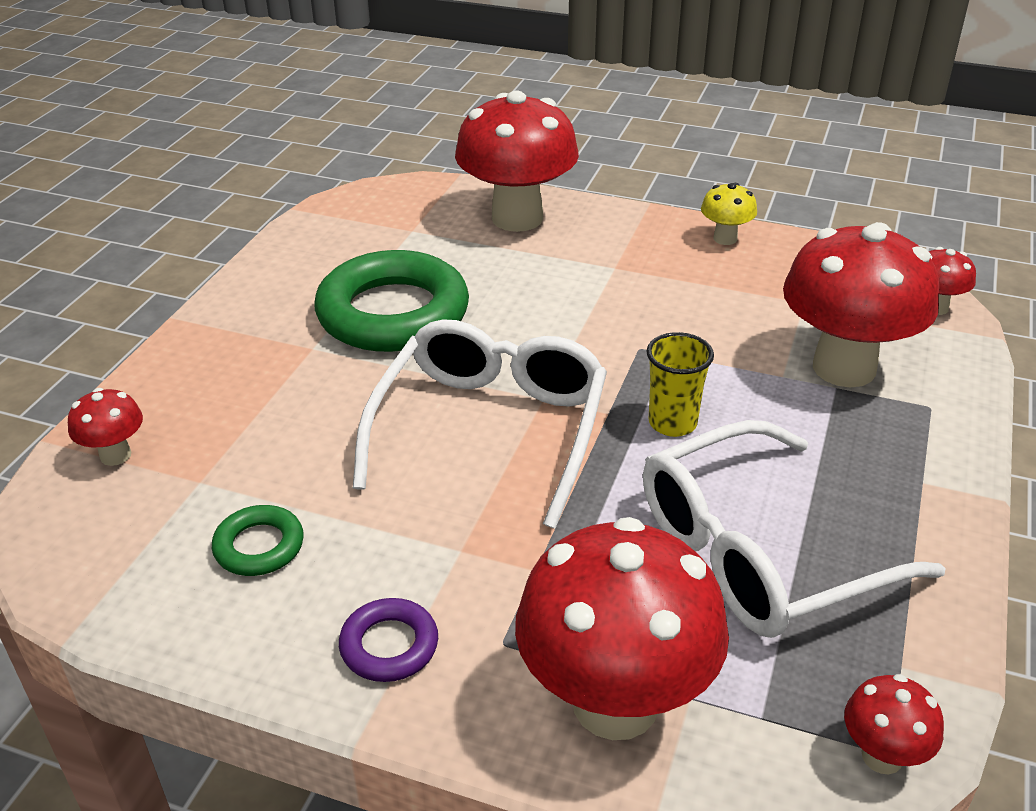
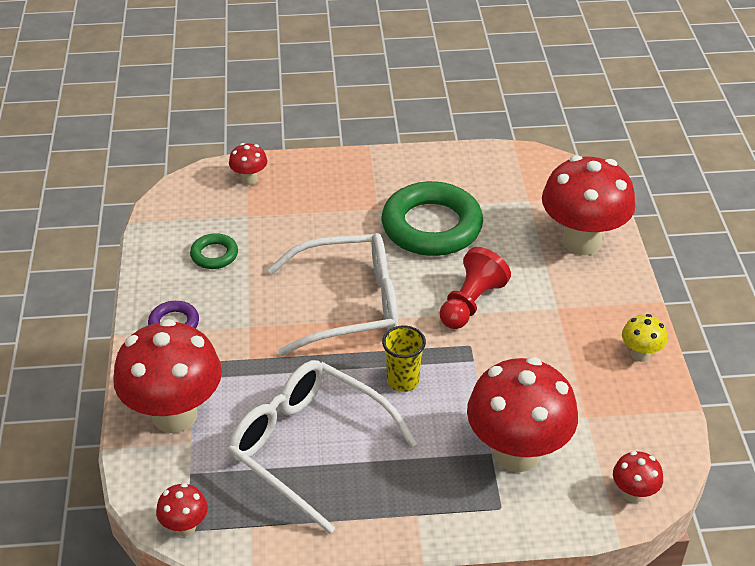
camera: 65 degrees right, 5 degrees up
none -> red pawn [440,247,511,329]

